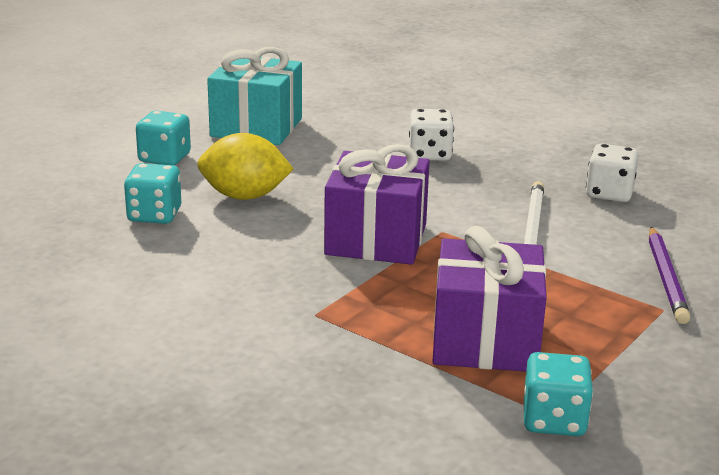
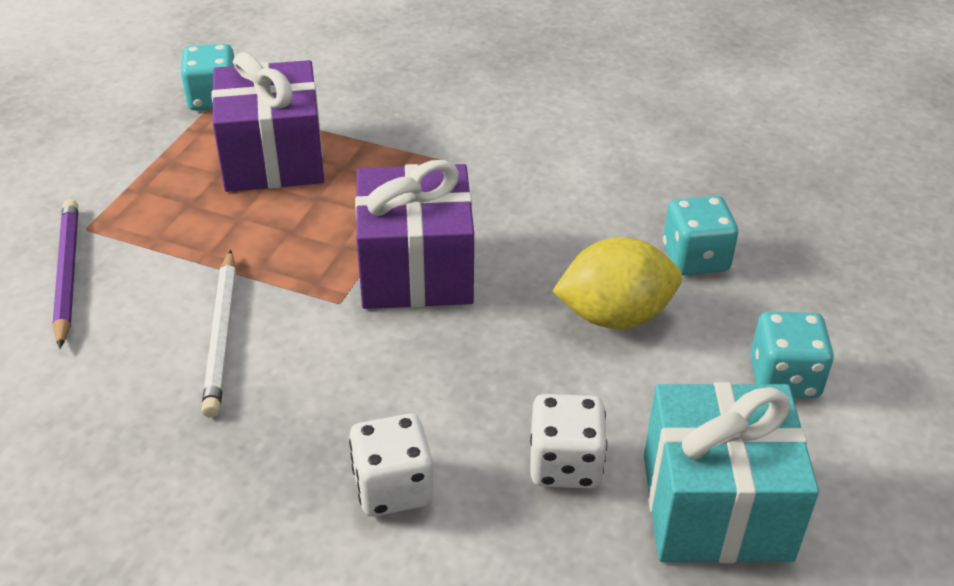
camera: 165 degrees right, 15 degrees up
white dice [586,144,639,202] -> white dice moved to [530,394,607,488]

